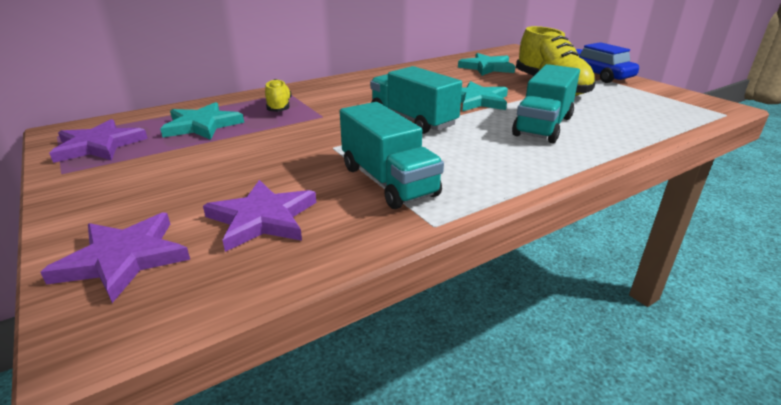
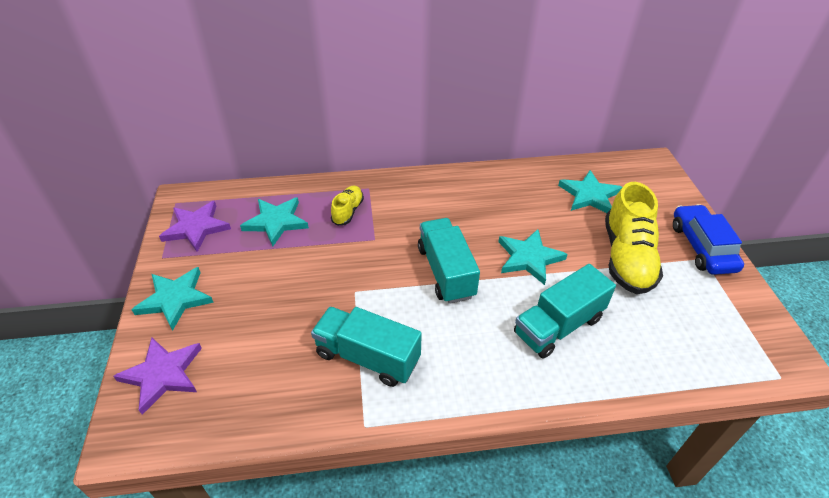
camera: 25 degrees right, 15 degrees up
purple star [203,180,316,252] -> none
turquoise truck [340,102,444,209] -> turquoise truck turned 120 degrees clockwise [311,307,422,387]
none -> turquoise star [132,267,214,331]

